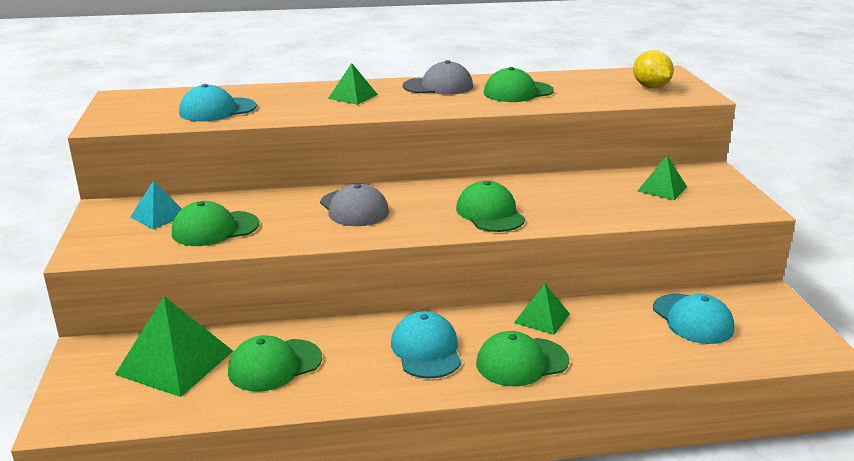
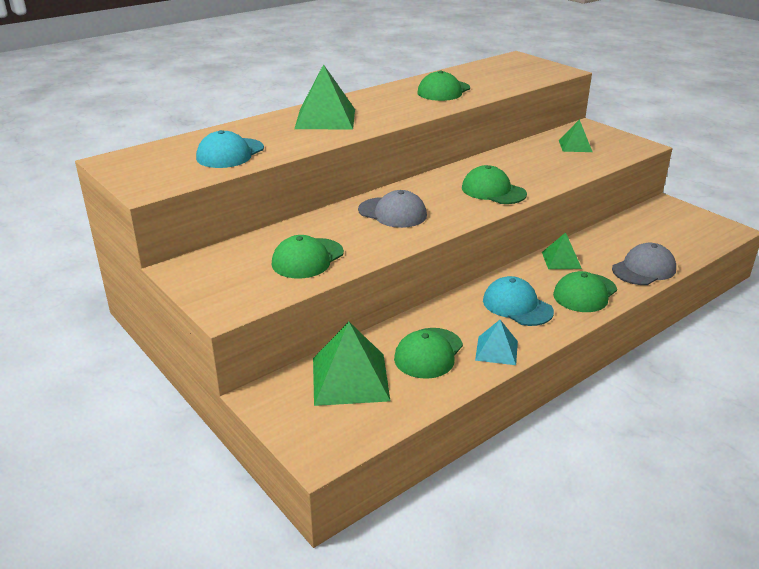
camera: 30 degrees left, 5 degrees up
turquoise pyramid [130,180,182,229] -> turquoise pyramid moved to [475,320,518,365]
green pyramid [328,63,378,105] -> green pyramid [295,64,355,129], size x1.75
grey cap [403,60,473,95] -> grey cap moved to [612,243,676,285]
yellow lemon [633,50,674,88] -> none
turquoise cap [653,294,735,344] -> none

